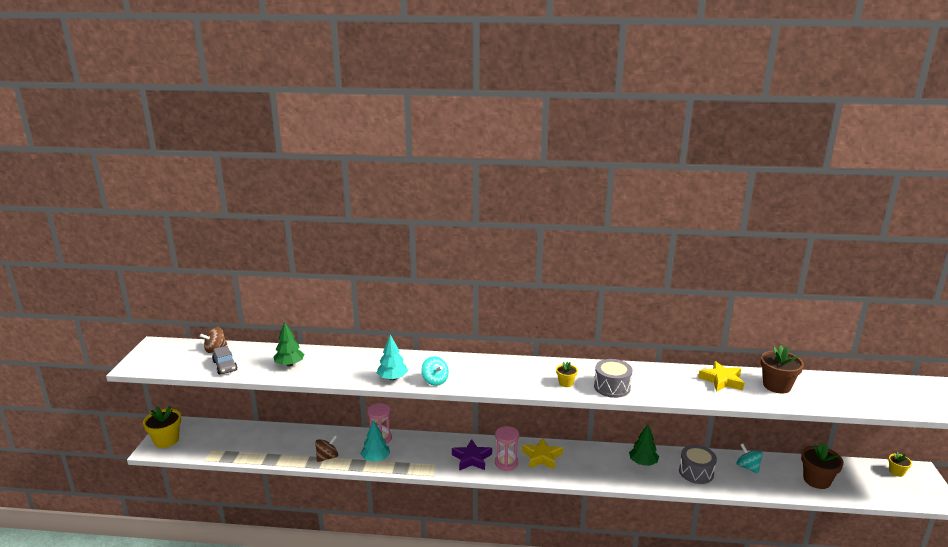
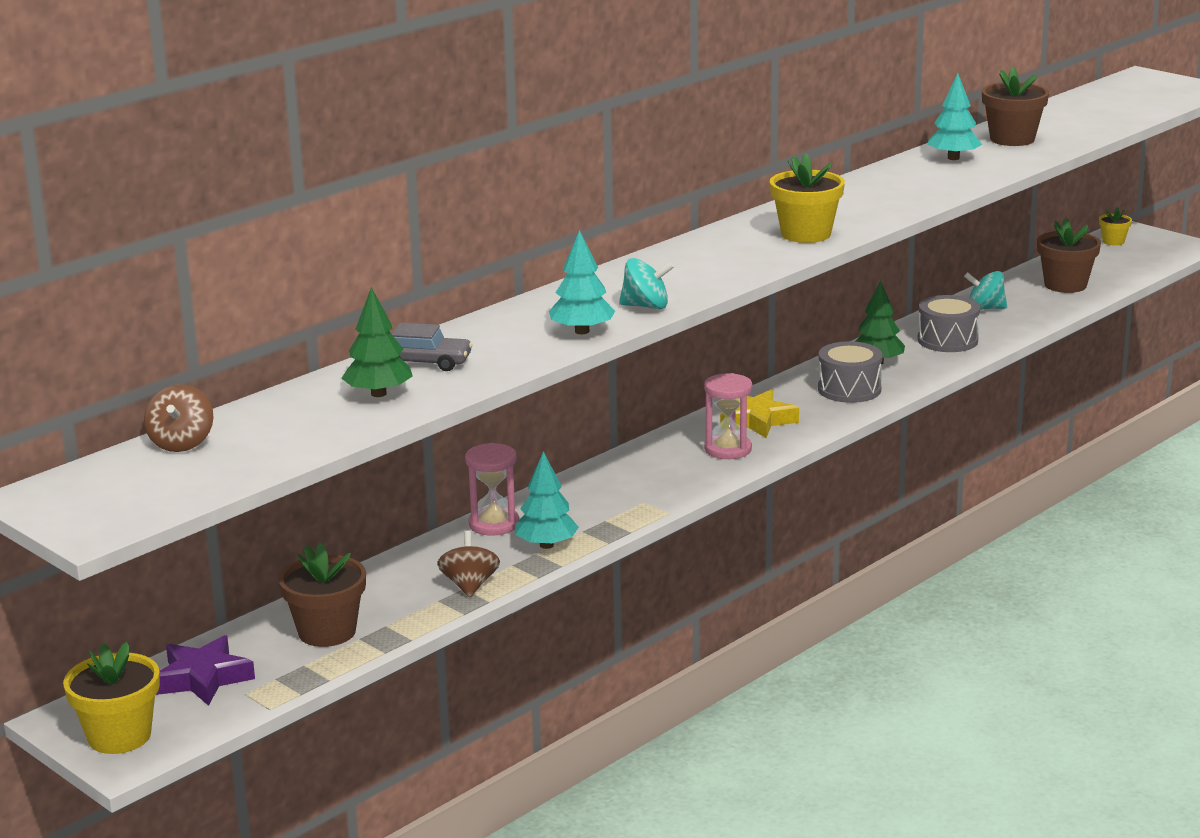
camera: 50 degrees left, 0 degrees up
grey car [212,346,238,375] -> grey car moved to [392,323,473,371]
purple star [452,439,492,471] -> purple star moved to [156,635,255,706]
yellow flower pot [556,361,578,387] -> yellow flower pot [770,153,845,243], size x1.84
grey drum [594,359,632,398] -> grey drum moved to [818,341,883,403]
yellow star [698,361,744,392] -> turquoise tree [927,73,982,160]
none -> brown flower pot [279,542,366,647]

